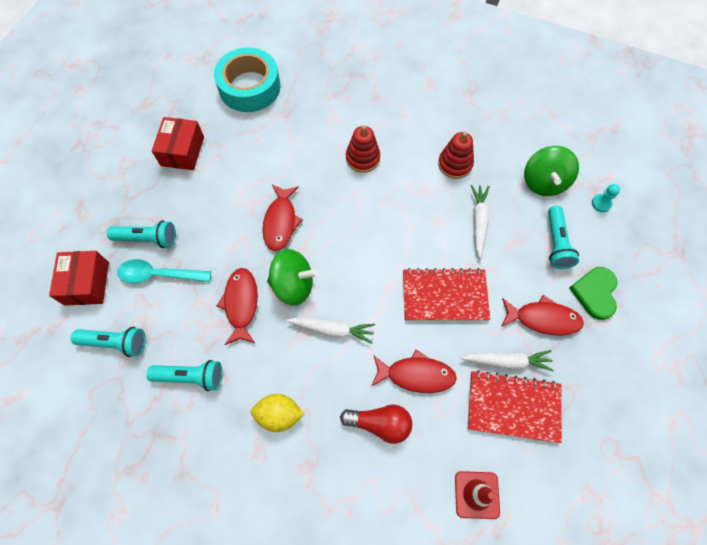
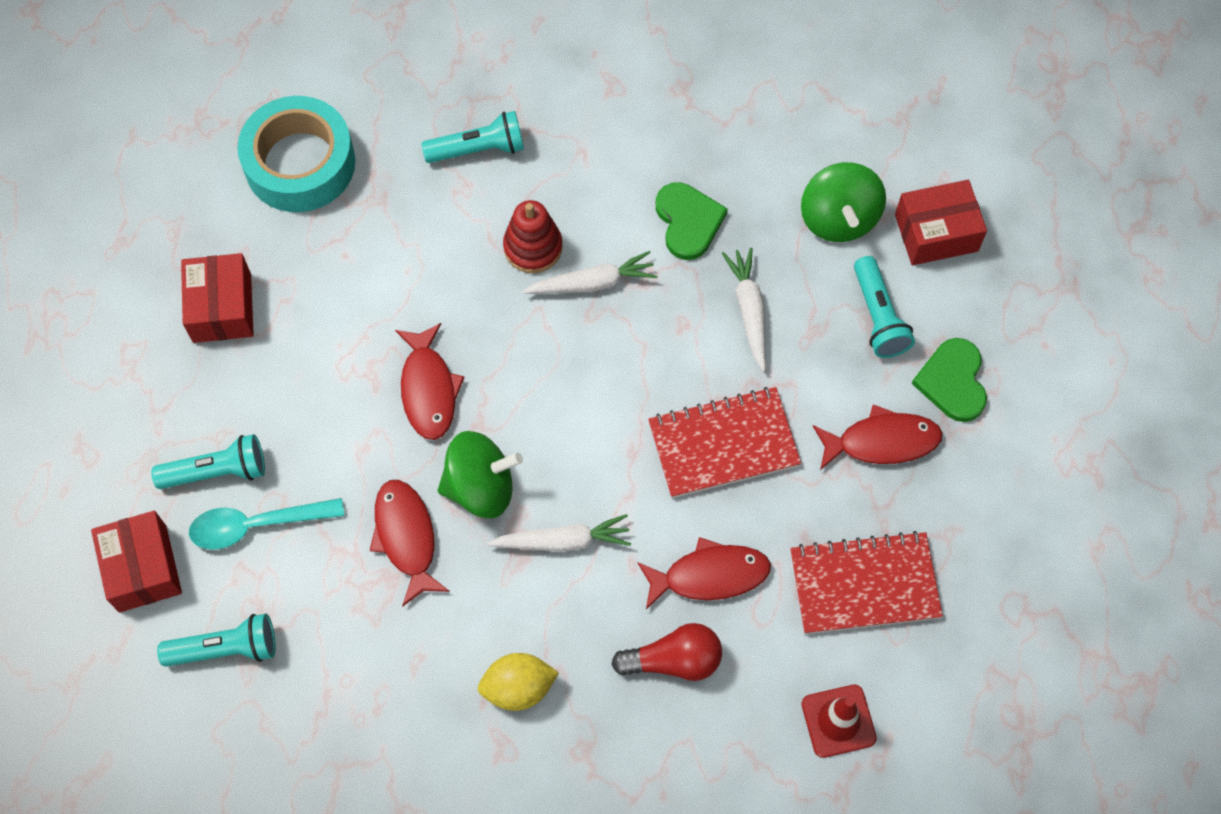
camera: 15 degrees left, 0 degrees up
turquoise flashlight [146,360,222,391] -> turquoise flashlight moved to [421,111,524,163]
red stacking toy [438,132,474,179] -> green heart [656,182,728,260]
white carrot [460,350,554,371] -> white carrot moved to [523,251,657,294]
turquoise pawn [592,184,620,212] -> red box [895,180,987,265]

